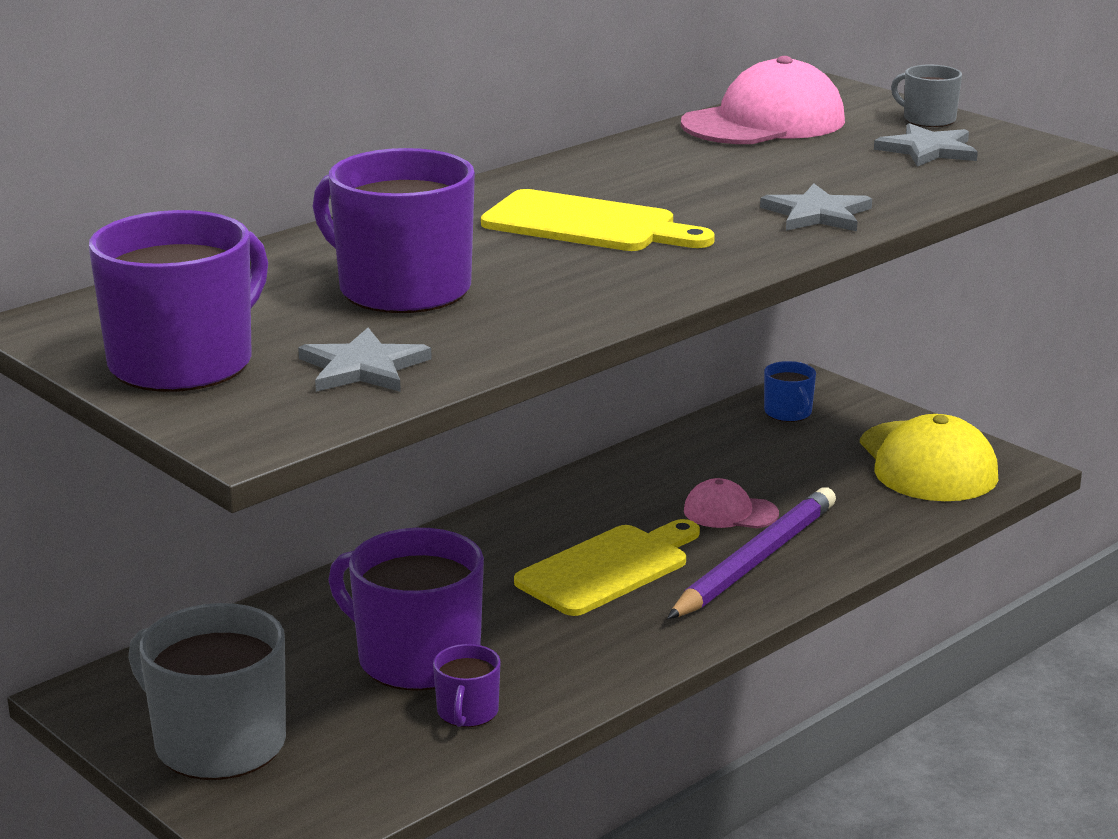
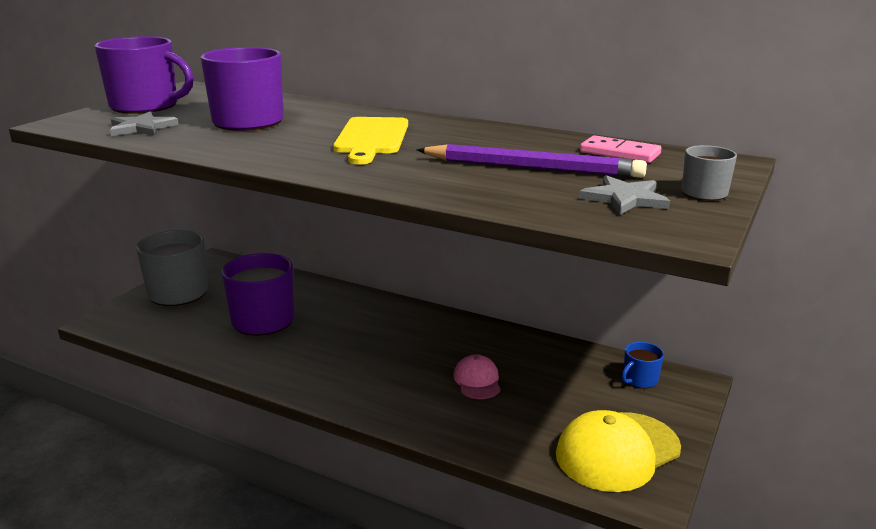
camera: 70 degrees right, 0 degrees up
purple mug [433,644,501,727] -> none
yellow cutting board [514,519,700,616] -> none
purple pencil [667,487,836,619] -> purple pencil moved to [416,144,647,178]
pink cap [681,56,845,144] -> pink domino [580,135,661,163]
grey star [760,183,872,231] -> none

